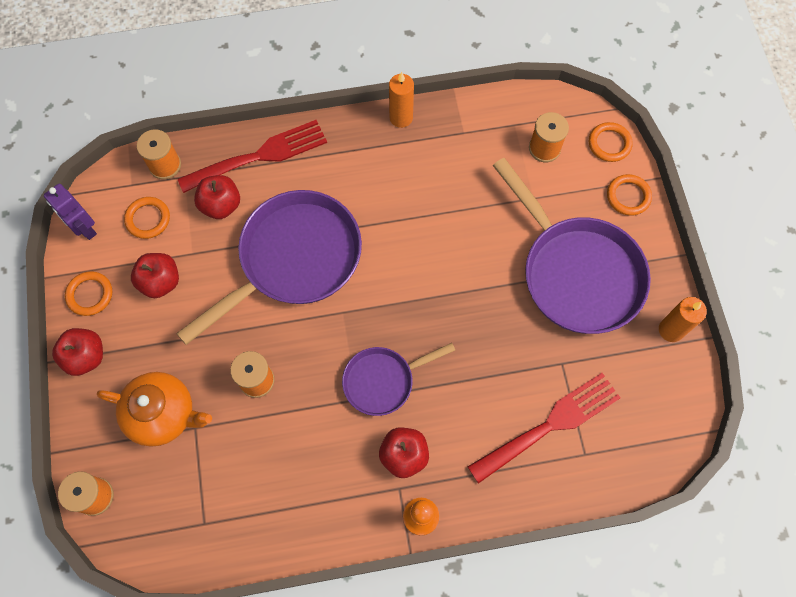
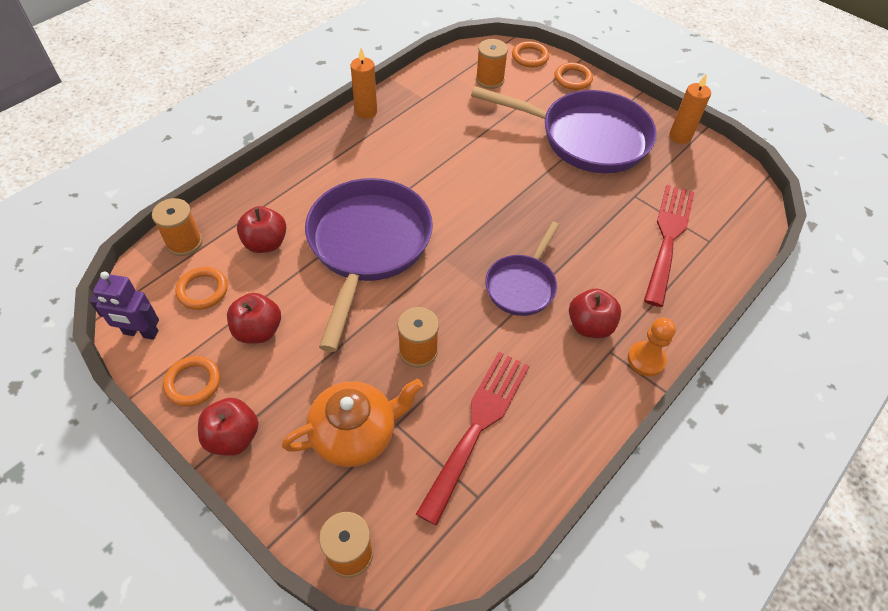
camera: 40 degrees left, 15 degrees down
red fork [178,120,327,193] -> red fork moved to [416,352,529,526]

